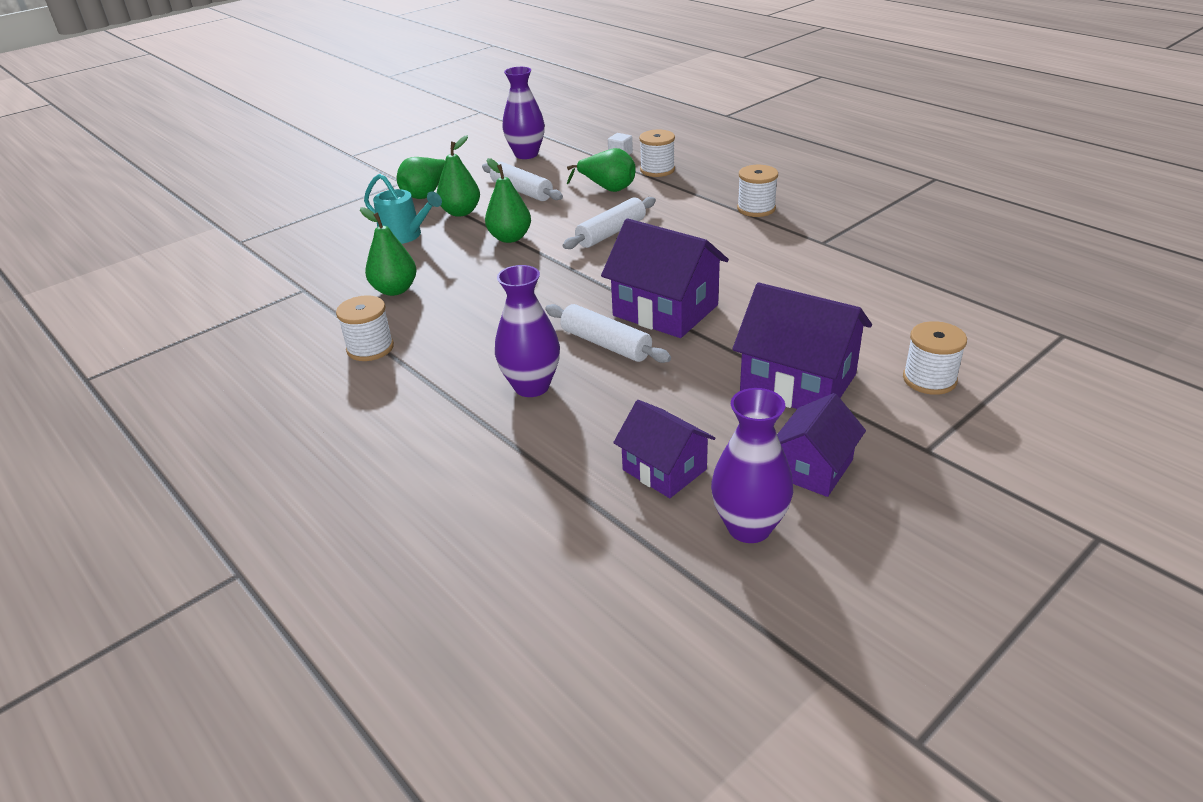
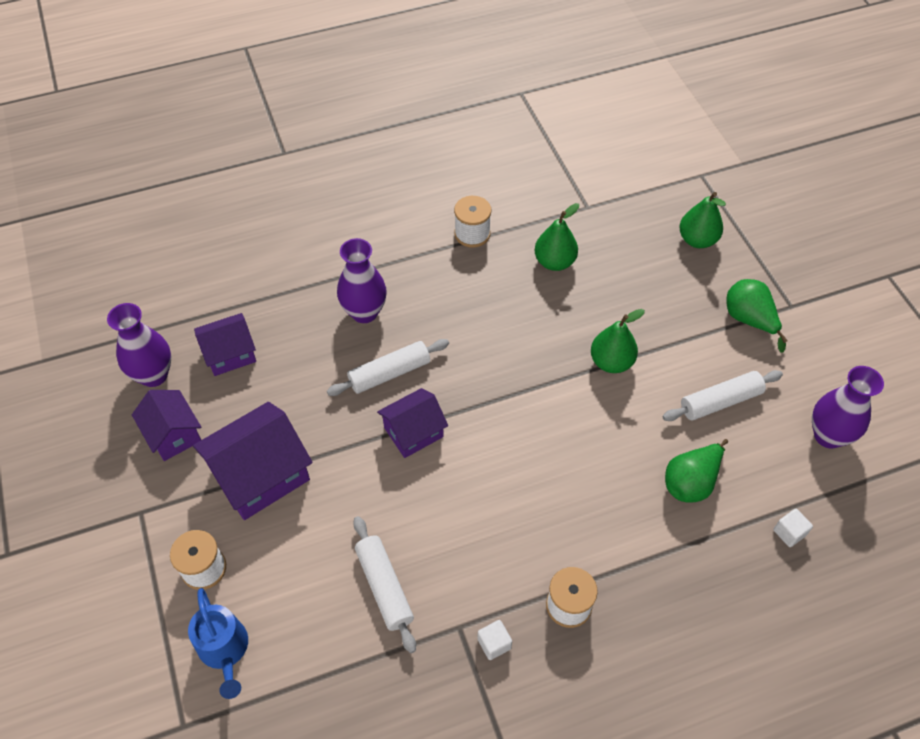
camera: 110 degrees right, 20 degrees up
turquoise watering can [364,174,442,244] -> none
green pear [437,135,480,217] -> green pear moved to [679,192,726,248]
white rolling pin [563,197,656,249] -> white rolling pin moved to [353,516,416,653]
purple house [601,218,729,338] -> purple house [377,388,448,458], size x0.62
white spool [639,130,675,177] -> none
none -> blue watering can [188,588,248,699]
none -> white cube [477,620,512,660]

